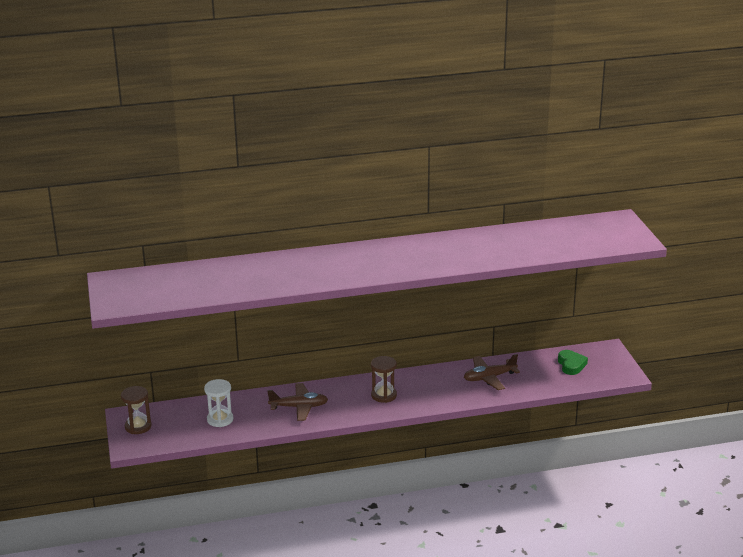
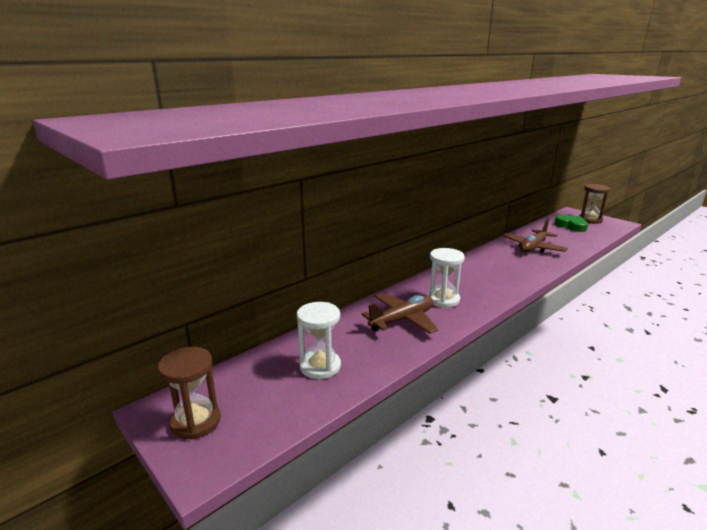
camera: 30 degrees left, 5 degrees down
brown hourglass [371,356,397,403] -> brown hourglass moved to [579,184,610,224]
none -> white hourglass [427,248,465,308]

